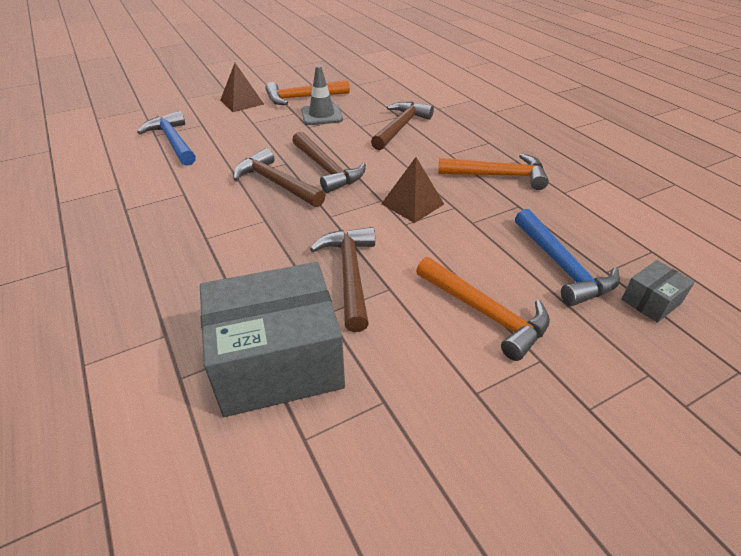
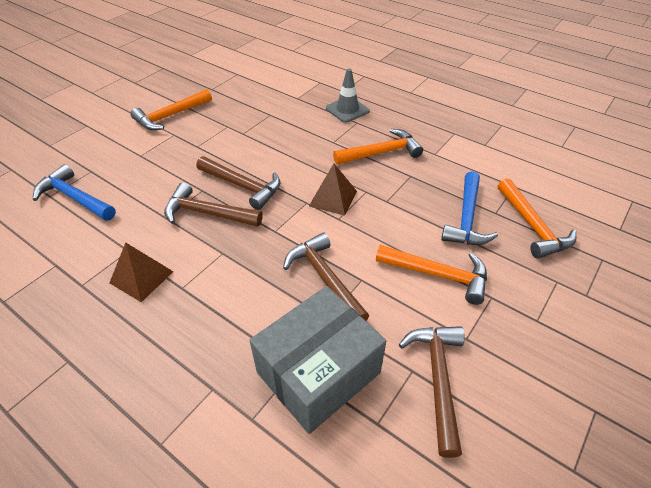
camera: 25 degrees left, 5 degrees up
brown pyramid [220,63,264,112] -> brown pyramid moved to [110,242,173,302]
grey traffic cone [301,65,343,125] -> grey traffic cone moved to [326,69,370,123]
brown hammer [371,102,434,150] -> brown hammer moved to [399,326,465,458]
blue hammer [515,209,620,306] -> blue hammer turned 60 degrees clockwise [441,171,498,245]
grey box [621,260,695,323] -> orange hammer [498,178,576,259]

